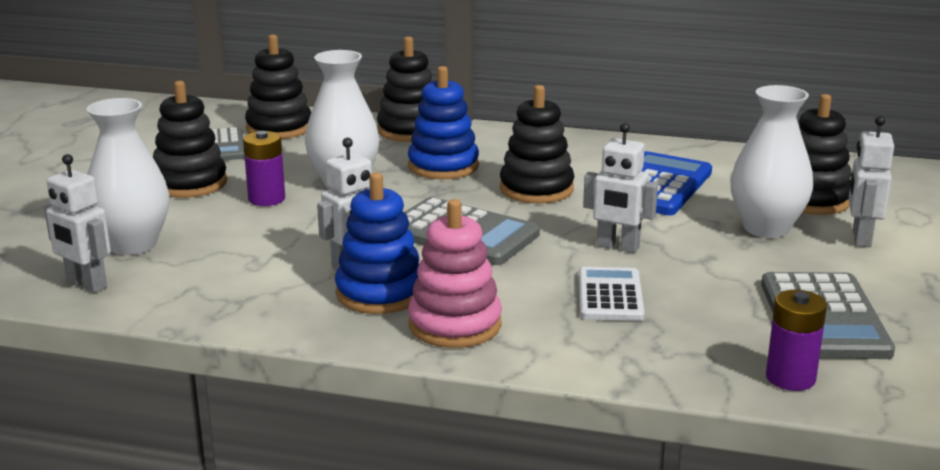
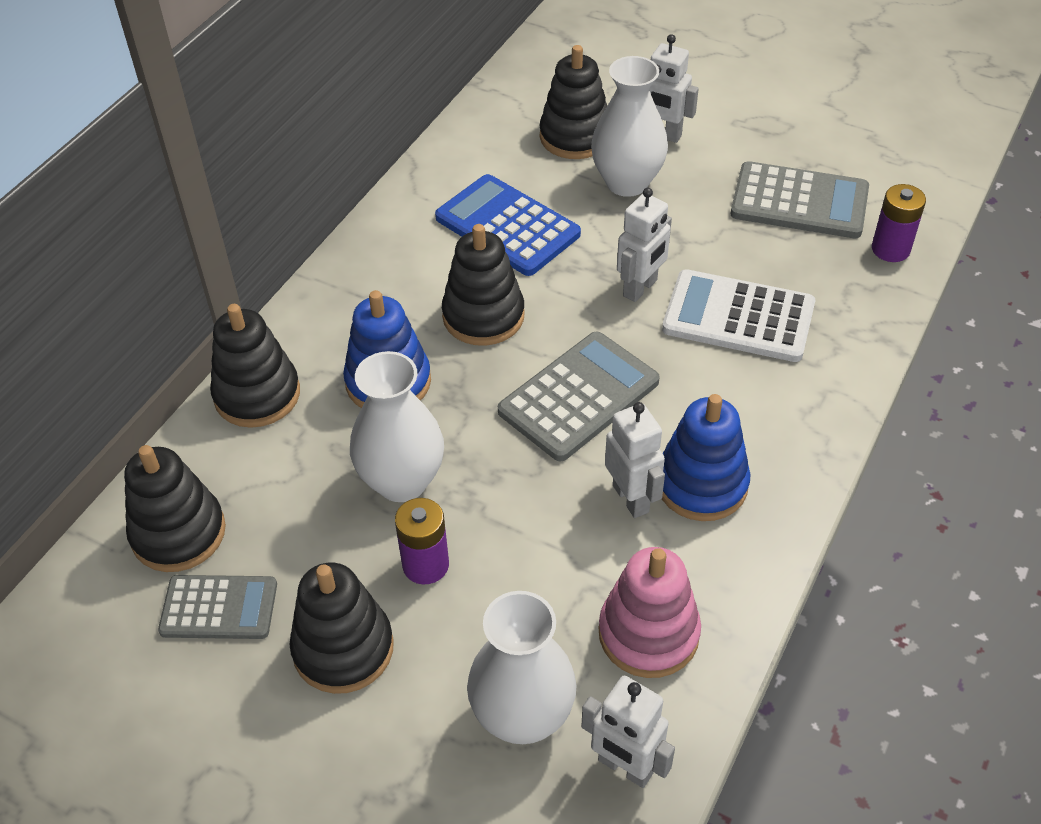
camera: 75 degrees left, 25 degrees up
white robot [44,154,111,293] -> white robot turned 75 degrees clockwise [581,676,675,788]
pink stacking toy [408,199,502,348] -> pink stacking toy moved to [599,547,701,678]
white calculator [579,267,645,321] -> white calculator [662,269,815,362], size x1.53

